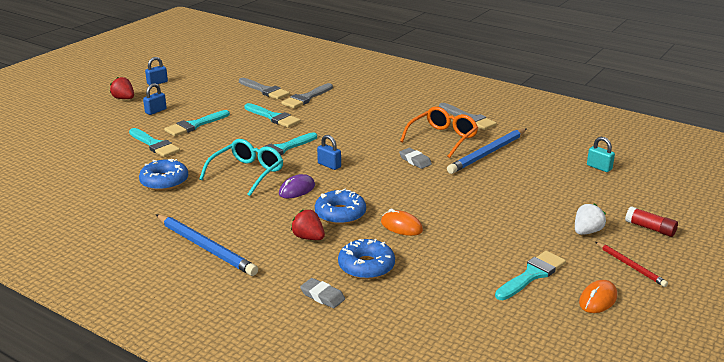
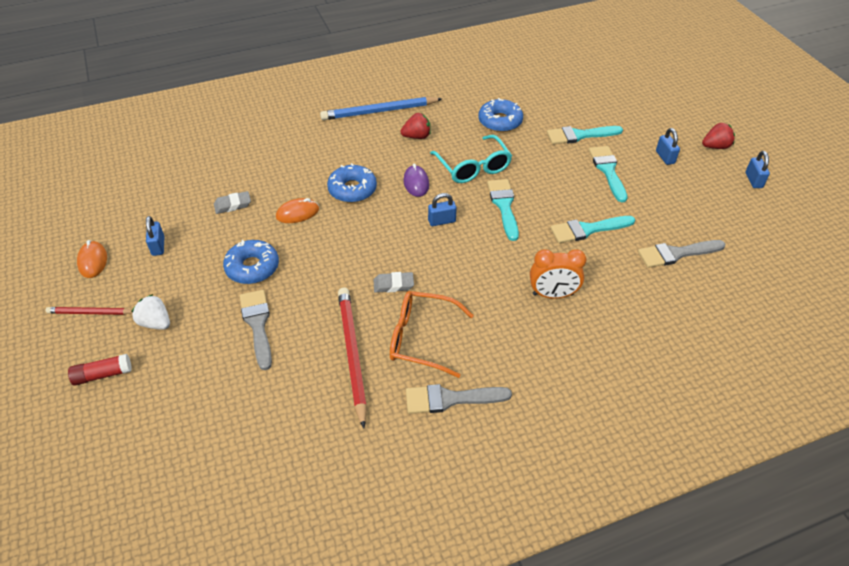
camera: 125 degrees right, 20 degrees up
grey brush [281,83,333,108] -> grey brush moved to [240,290,272,370]
red strawberry [291,210,325,240] -> red strawberry moved to [400,113,431,139]
grey eraser [300,278,345,308] -> grey eraser moved to [214,191,251,214]
blue donut [338,239,395,279] -> blue donut moved to [223,240,279,284]
orange glasses [400,107,478,158] -> orange glasses turned 120 degrees clockwise [390,291,474,378]
blue pencil [447,128,527,174] -> red pencil [338,288,367,429]
turquoise brush [495,251,566,300] -> blue padlock [146,216,165,256]
white strawberry [575,203,606,235] -> white strawberry turned 135 degrees clockwise [132,294,170,330]
turquoise padlock [587,137,615,172] -> none
none -> orange clock [530,249,586,299]

